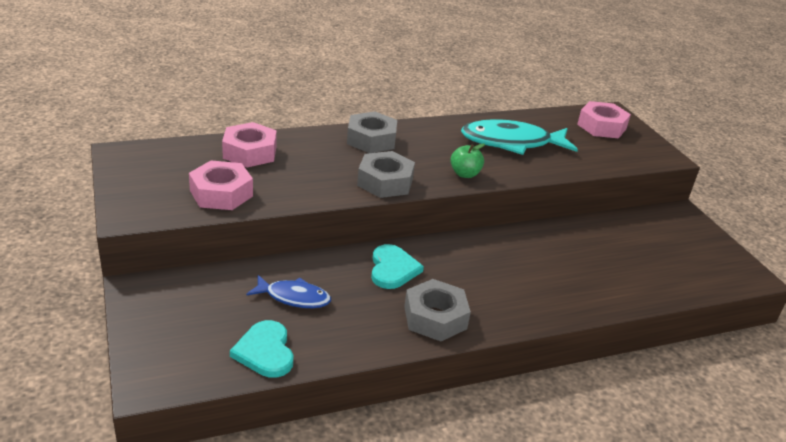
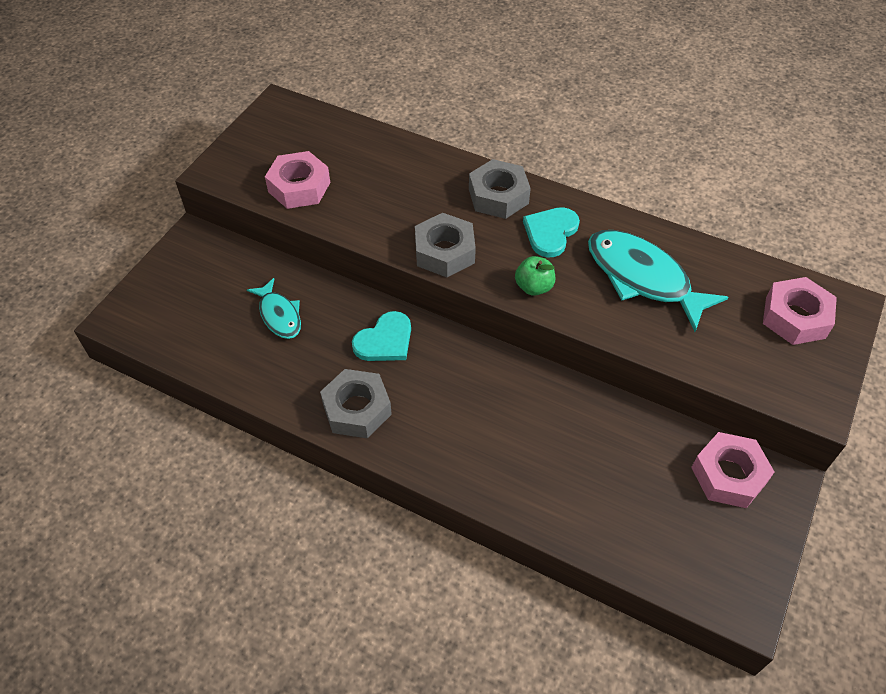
camera: 50 degrees right, 20 degrees up
pink nut [222,122,277,167] -> pink nut moved to [691,432,774,508]
turquoise heart [230,320,293,378] -> turquoise heart moved to [523,207,580,257]
blue fish [246,275,331,308] -> turquoise fish [247,278,301,339]

